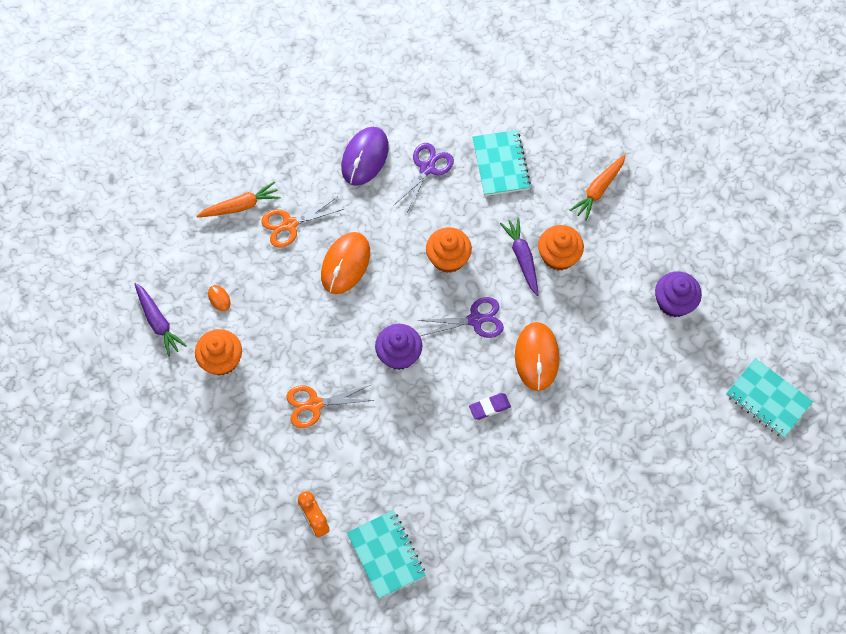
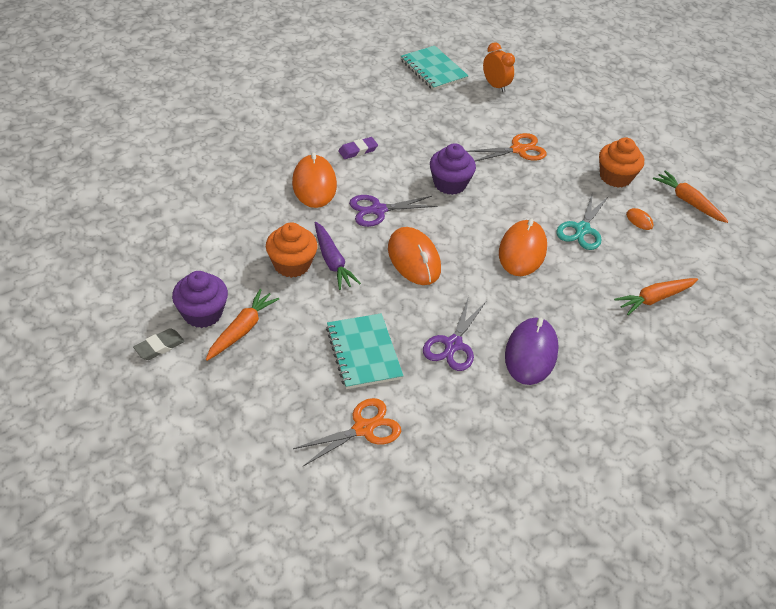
camera: 170 degrees right, 20 degrees down
purple carrot [134,283,187,357] -> orange carrot [653,170,729,223]
orange scissors [261,197,344,248] -> orange scissors moved to [293,398,401,466]
orange cupcake [426,227,472,273] -> orange mouse [388,227,441,285]
purple cupcake [655,271,702,317] -> purple cupcake moved to [172,271,228,328]
turquoise notebook [726,358,813,438] -> none
none -> grey eraser [133,328,185,360]
none -> turquoise scissors [556,192,608,250]

